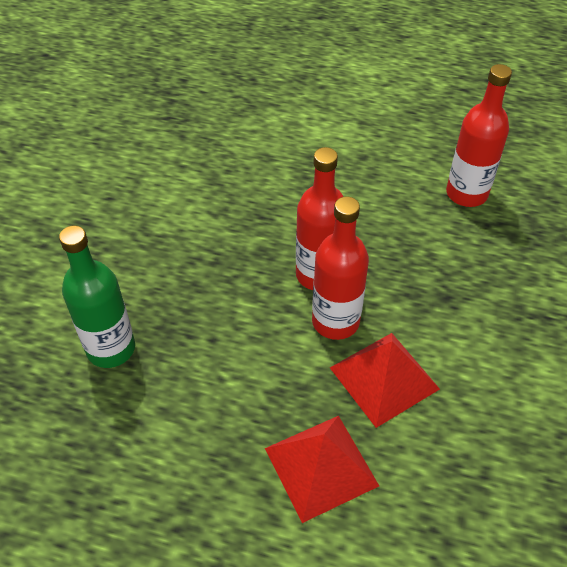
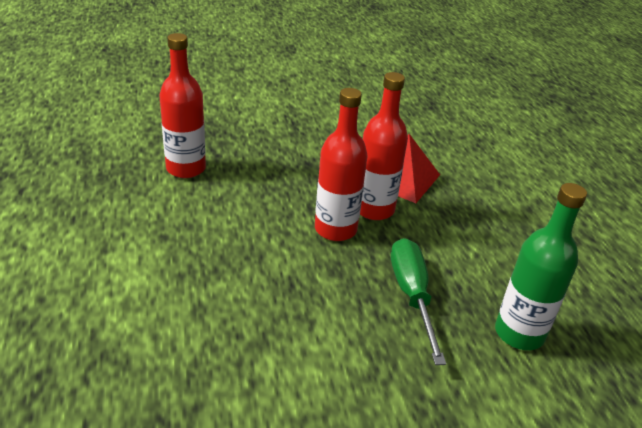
camera: 120 degrees left, 15 degrees down
red pyramid [265,416,379,523] -> none
none -> green screwdriver [391,238,446,365]

